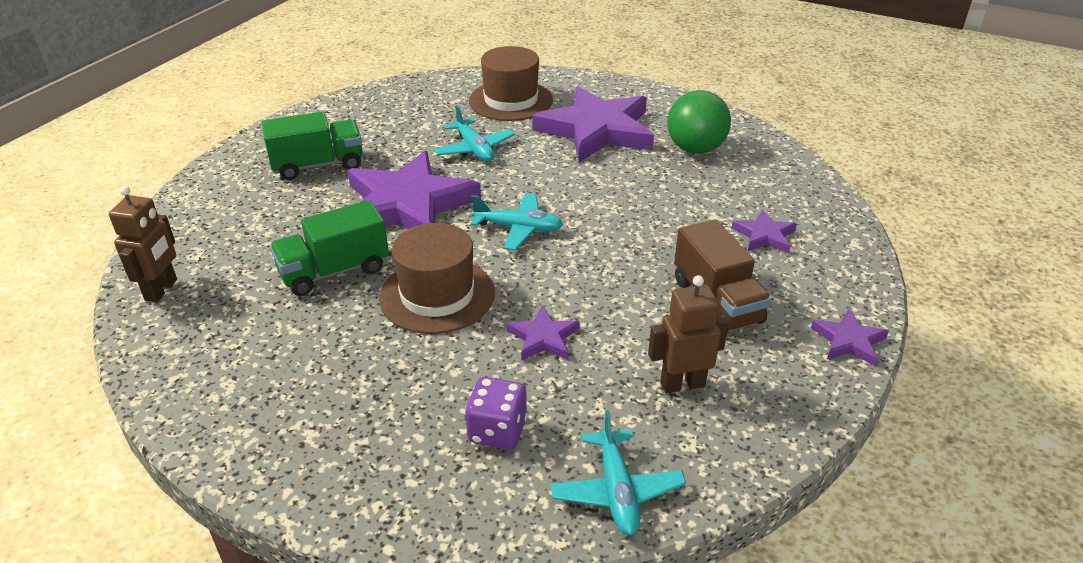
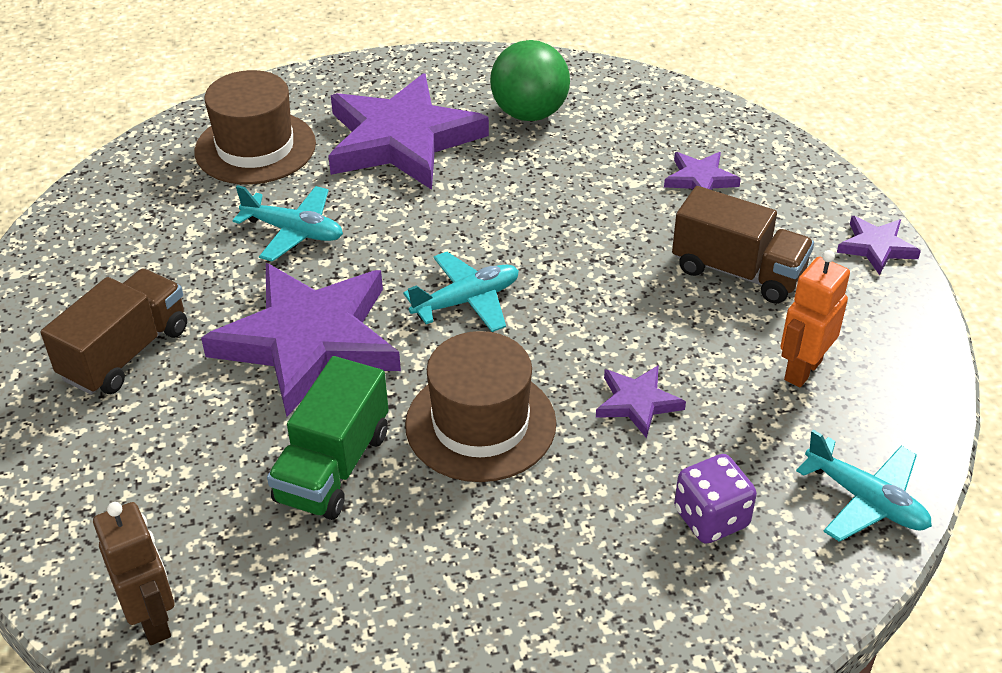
camera: 40 degrees left, 5 degrees up
green truck [262,112,363,180] -> brown truck [41,269,187,395]
brown robot [648,275,729,393] -> orange robot [780,250,850,387]

